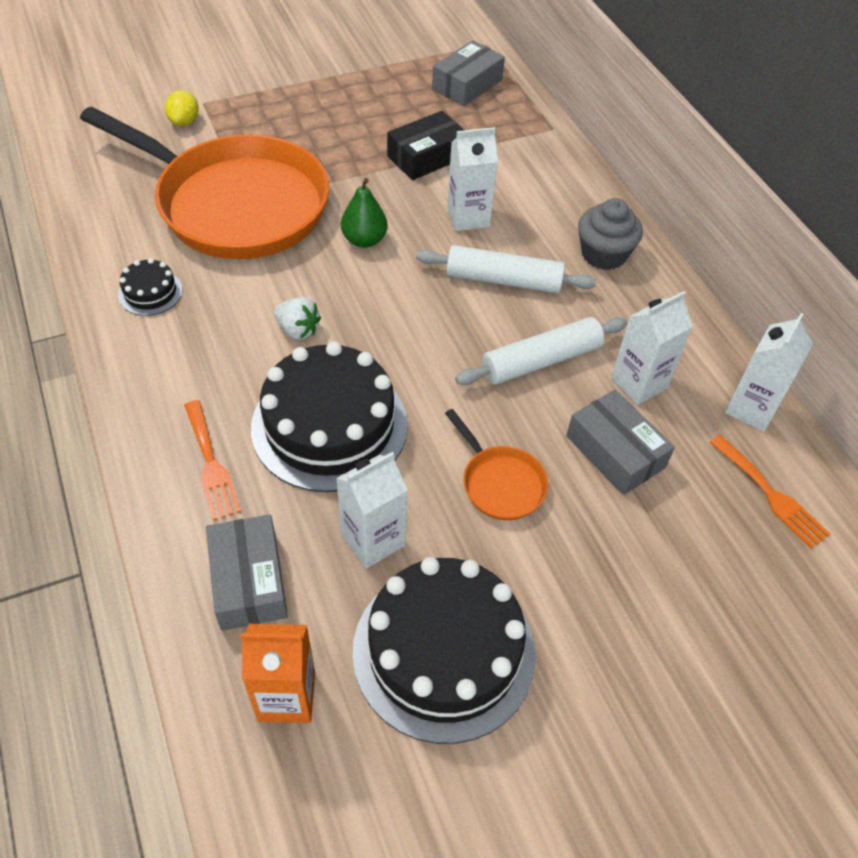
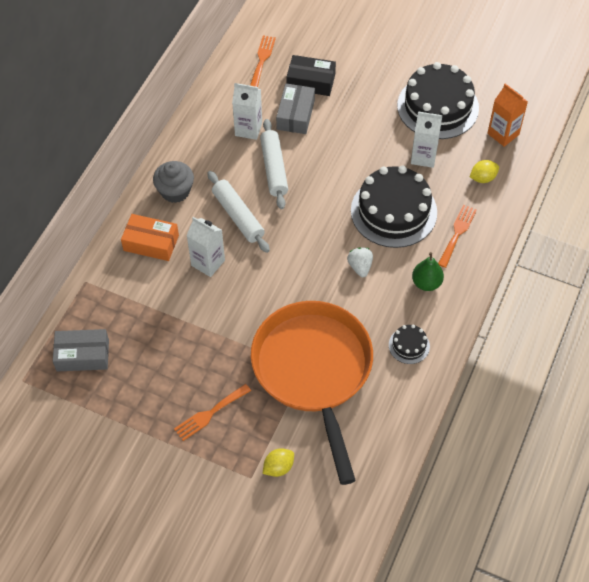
camera: 130 degrees left, 5 degrees up
grey box [206,514,288,631] -> yellow lemon [470,160,499,183]
green pear [341,178,388,248] -> green pear moved to [412,252,444,291]
black box [387,111,464,180] -> black box moved to [286,55,336,96]
orange pan [445,409,548,520] -> none
white rolling pin [455,317,627,385] -> white rolling pin turned 60 degrees clockwise [260,119,288,209]
white carton [725,313,813,431] -> none
none -> orange box [121,214,179,261]
none -> orange fork [174,384,251,441]

